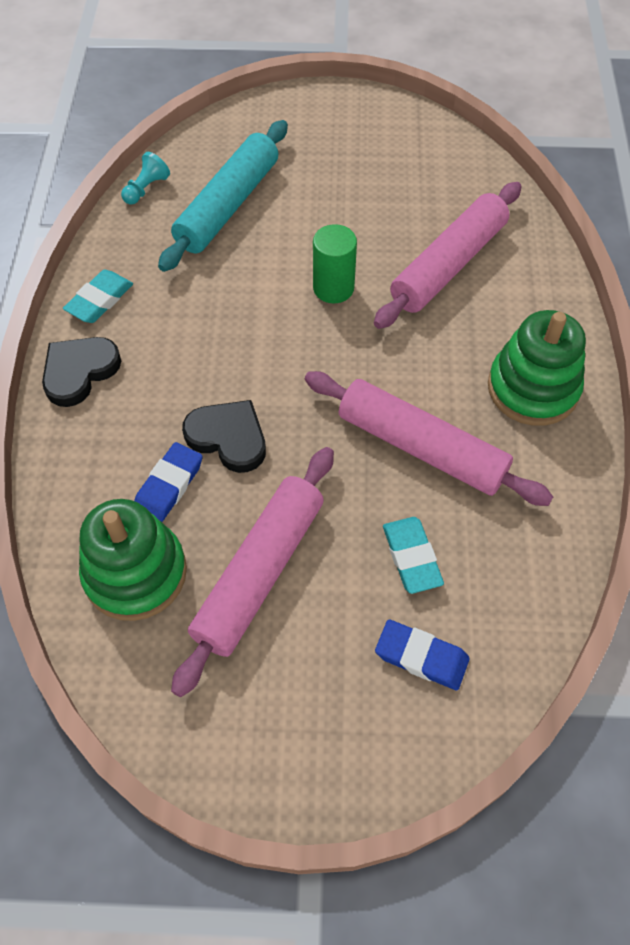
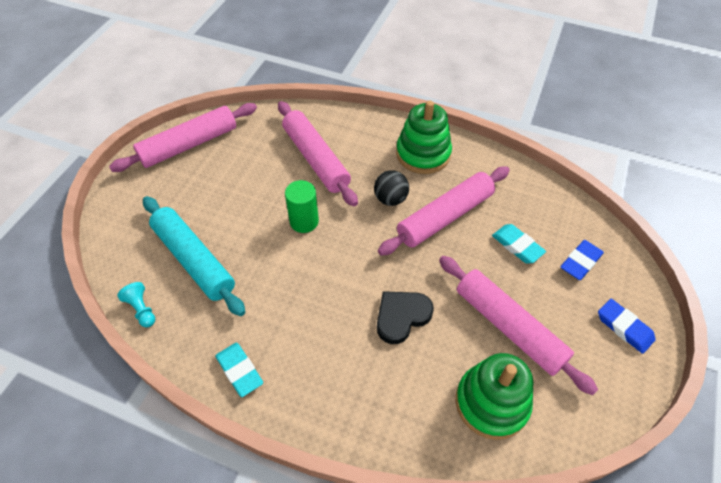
camera: 70 degrees left, 5 degrees down
black heart [42,337,121,407] -> none
blue eraser [134,442,203,522] -> blue eraser moved to [598,299,656,354]
turquoise eraser [383,517,444,594] -> turquoise eraser turned 45 degrees clockwise [492,224,546,263]
none -> pink rolling pin [109,103,257,172]
none -> black ball [374,170,409,206]

